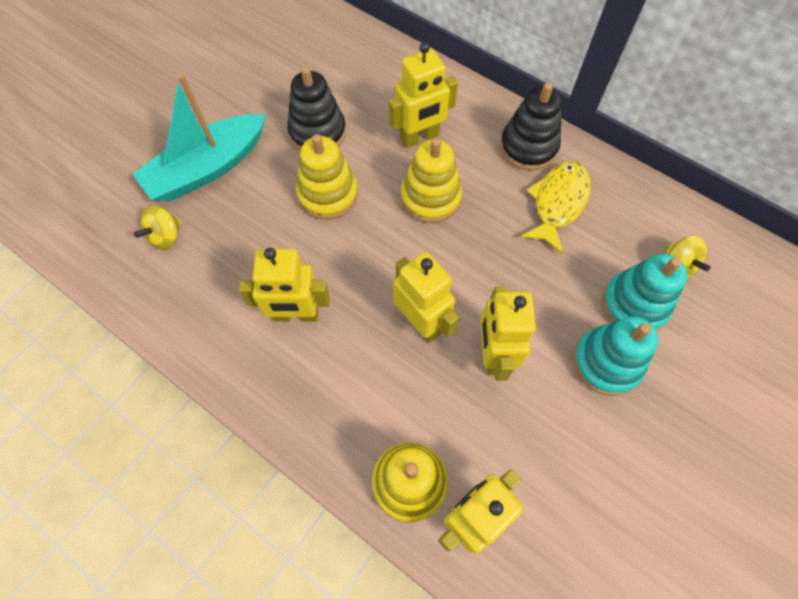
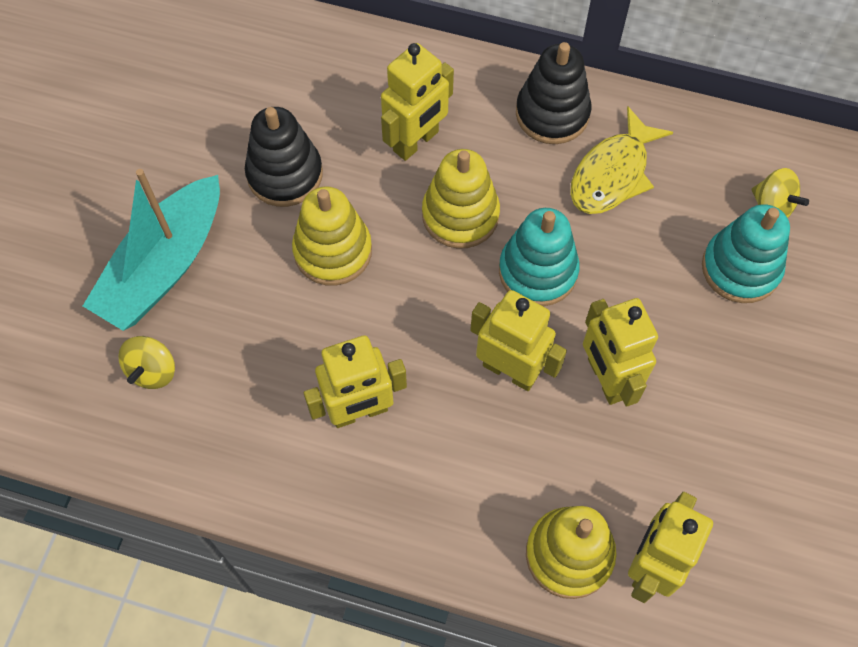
camera: 20 degrees left, 0 degrees up
yellow fish [520,161,591,254] -> yellow fish turned 150 degrees counterclockwise [570,106,673,214]
turquoise stacking toy [573,316,658,396] -> turquoise stacking toy moved to [499,208,580,306]

